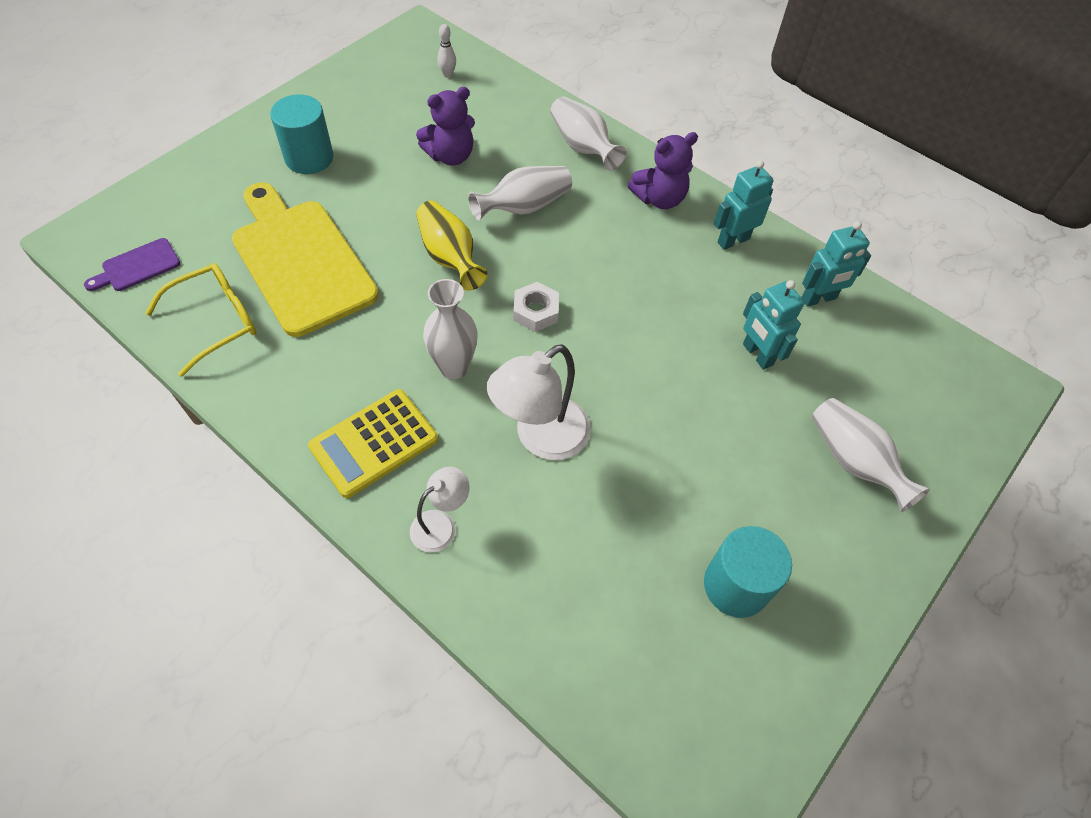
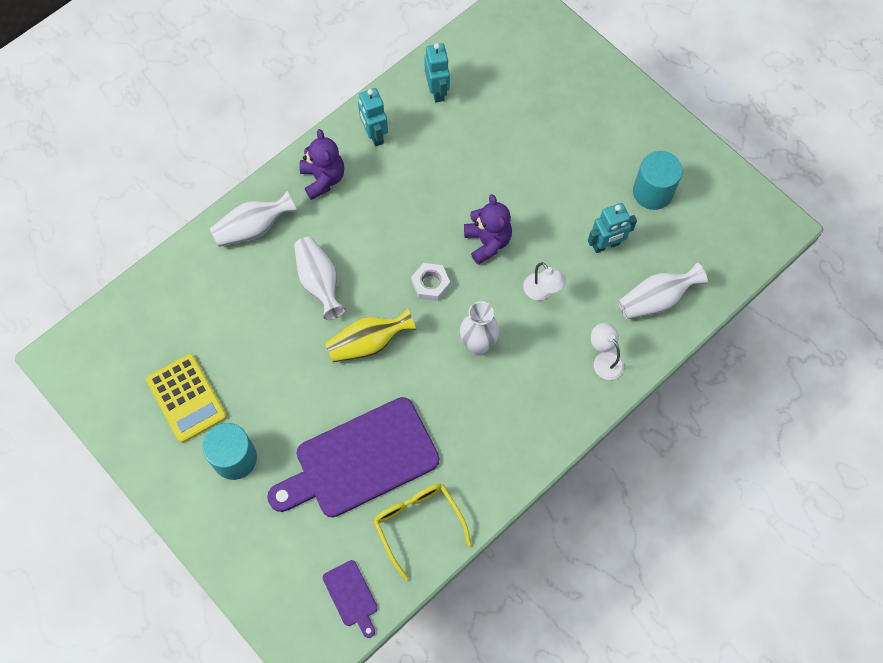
camera: 80 degrees left, 10 degrees up
yellow cutting board [232,182,379,337] -> purple cutting board [267,397,439,517]
yellow calculator [308,389,438,498] -> yellow calculator moved to [146,354,227,443]
purple teddy bear [416,87,475,165] -> purple teddy bear moved to [464,194,512,265]
white bowling pin [438,24,456,78] -> none
white lamp [487,344,591,460] -> white lamp [523,262,566,300], size x0.57
turquoise robot [743,280,805,370] -> turquoise robot moved to [588,203,637,253]
white vase [812,398,930,512] -> white vase moved to [618,263,708,319]

